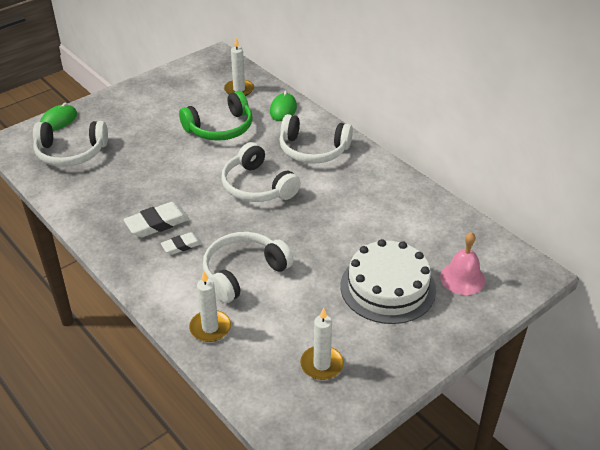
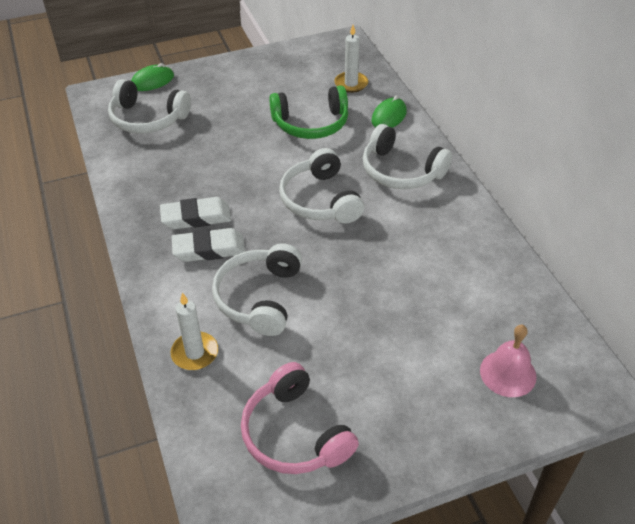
camera: 20 degrees right, 5 degrees up
white eraser [161,232,202,255] -> white eraser [172,228,245,262], size x1.64
white headphones [203,232,294,303] -> white headphones turned 60 degrees counterclockwise [212,243,302,336]
white candle [300,308,344,380] -> pink headphones [241,362,359,474]
white cake [341,239,436,324] -> none

